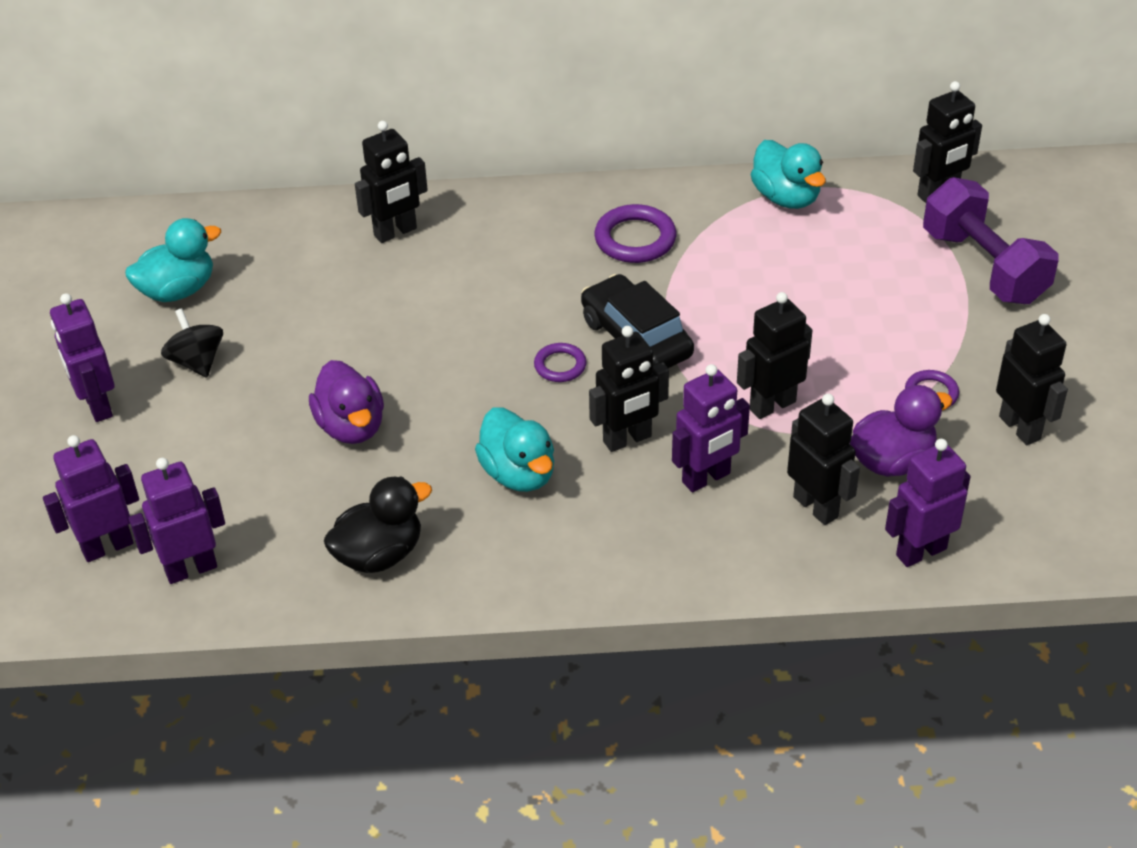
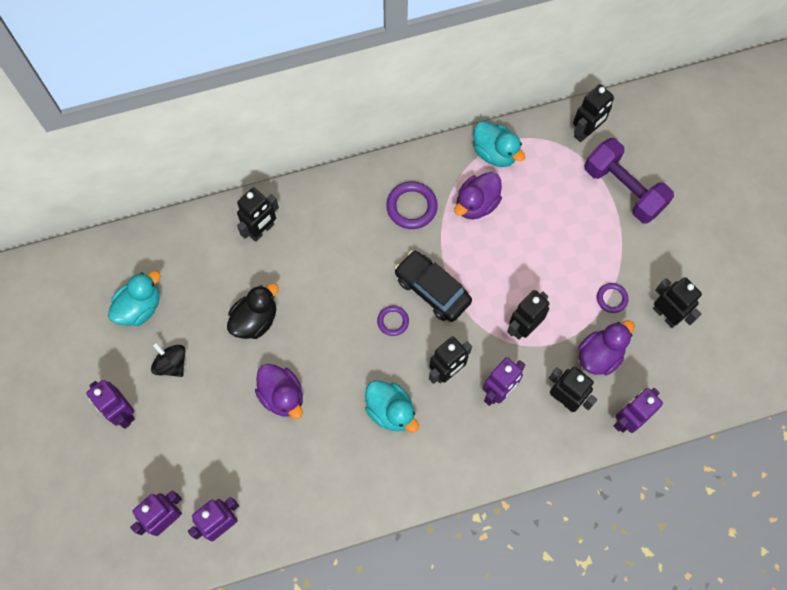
camera: 15 degrees left, 25 degrees up
black duck [324,476,432,573] -> black duck moved to [227,283,279,339]
none -> purple duck [454,172,502,219]

